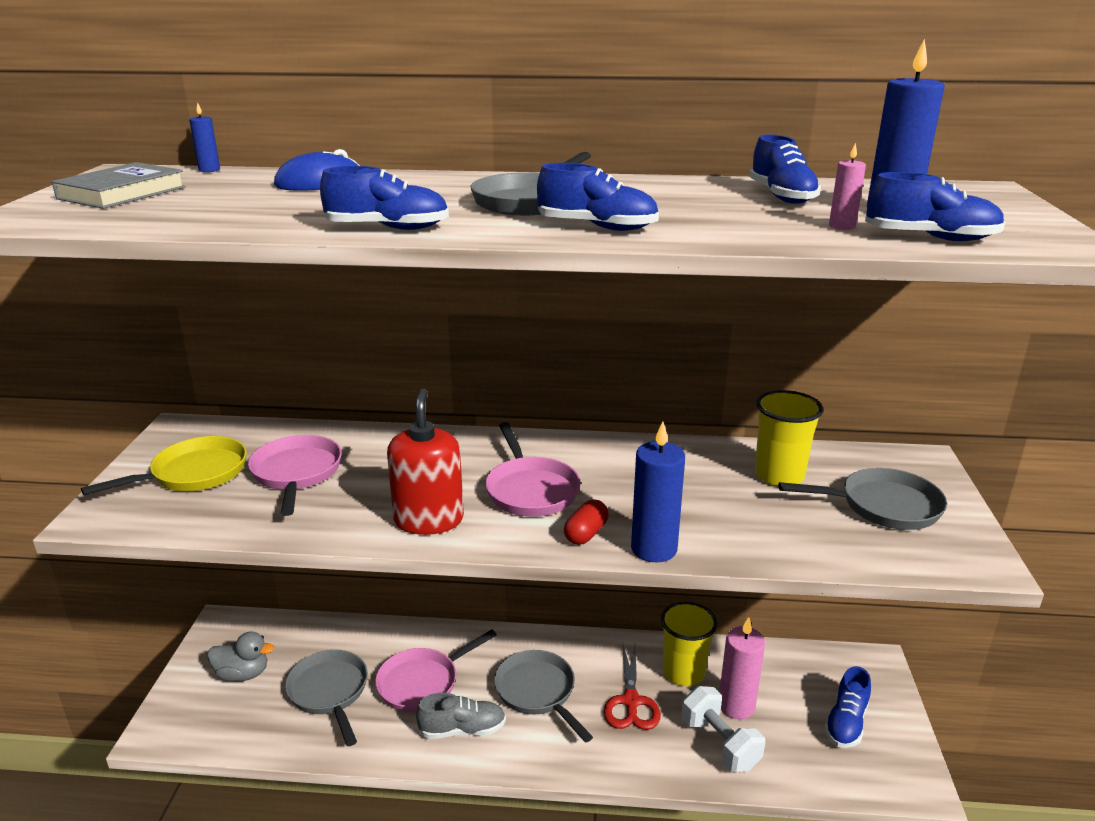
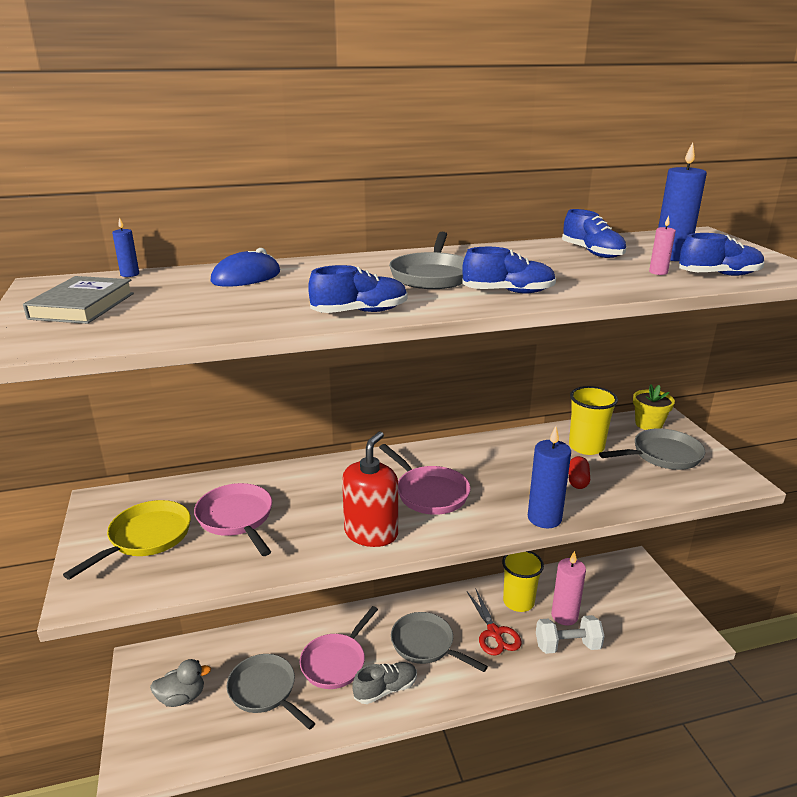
camera: 20 degrees left, 0 degrees up
red soap dispenser [387,389,464,535] -> red soap dispenser turned 45 degrees clockwise [342,431,398,547]
red capsule [564,499,609,545] -> red capsule moved to [569,456,590,489]
white dumbbell [681,686,765,772] -> white dumbbell turned 45 degrees counterclockwise [536,615,605,654]
blue shoe [824,666,871,748] -> none
none -> yellow flower pot [633,384,675,430]

